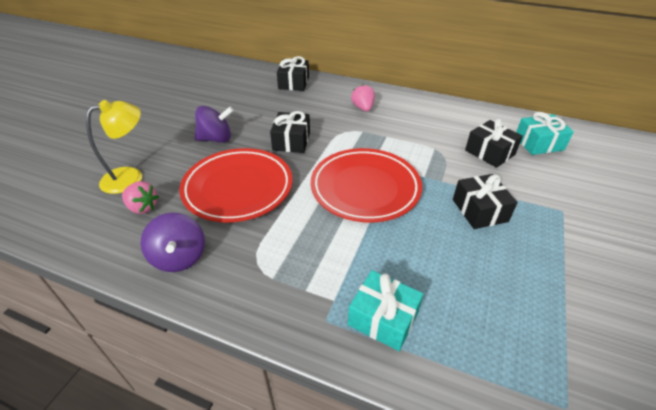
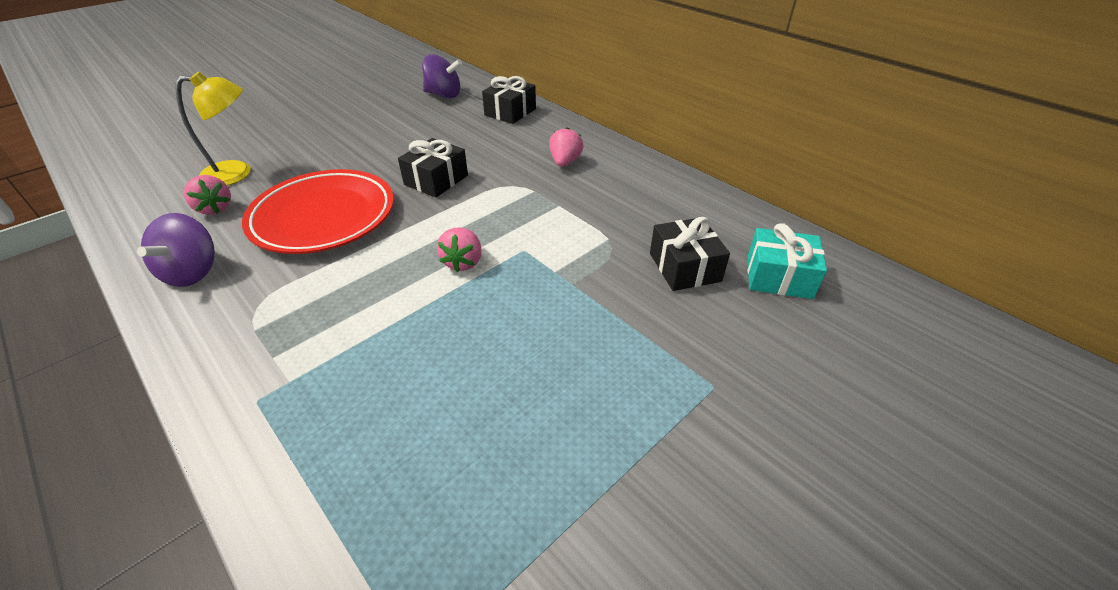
camera: 25 degrees right, 0 degrees up
purple spinning top [195,106,234,143] -> purple spinning top moved to [422,54,462,98]
red plate [311,148,422,222] -> pink strawberry [437,227,482,272]
turquoise gift [348,270,423,351] -> none
black gift [453,174,518,229] -> none

